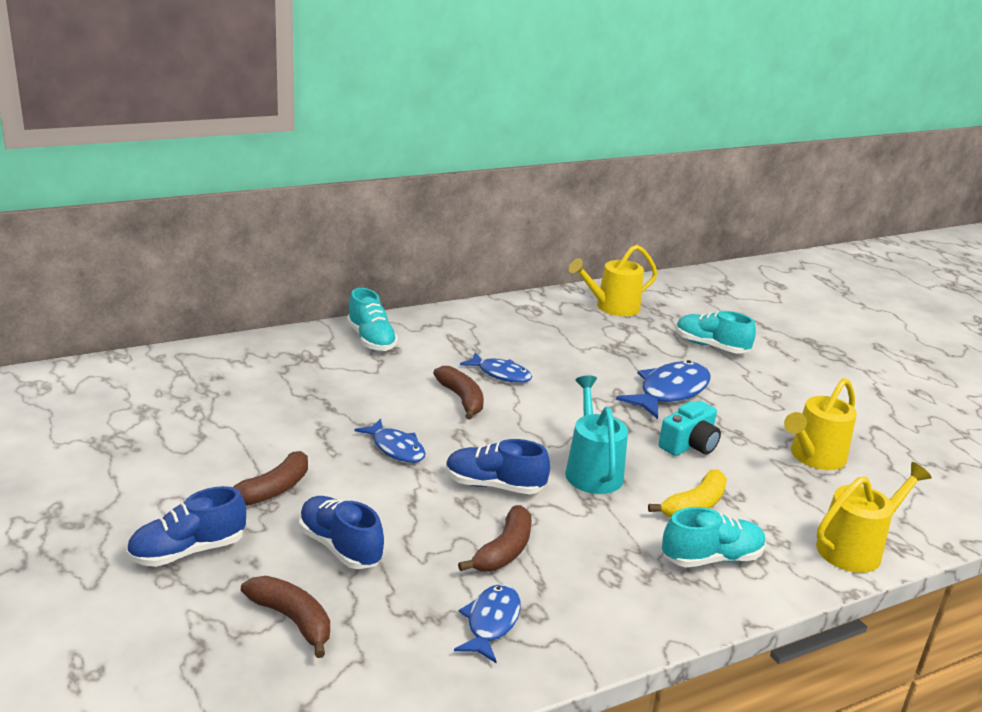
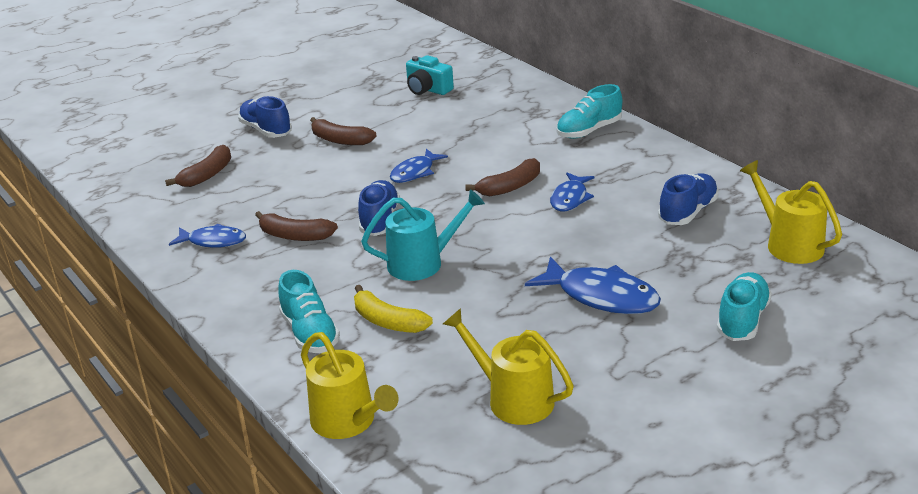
camera: 85 degrees right, 5 degrees up
blue shoe [299,496,384,569] -> blue shoe moved to [658,173,719,225]
turquoise camera [659,401,721,456] -> turquoise camera moved to [406,55,454,95]

